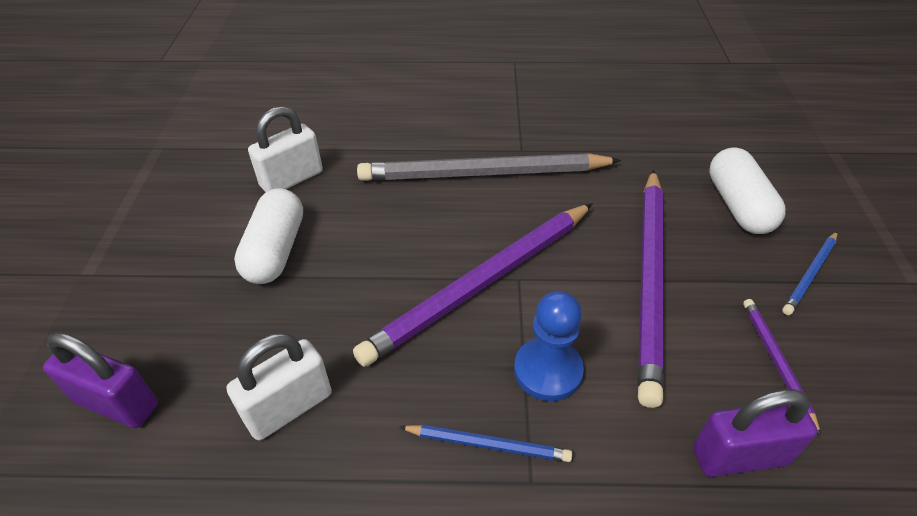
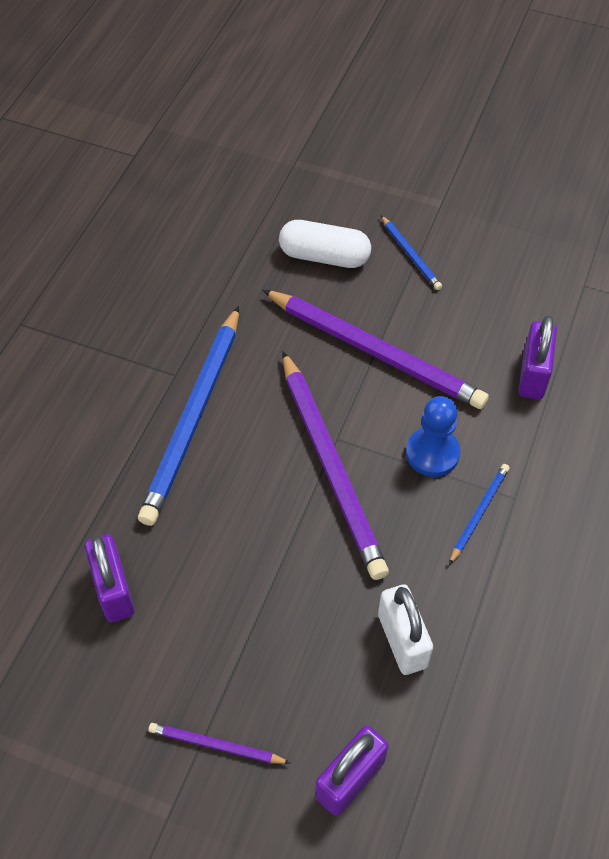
camera: 70 degrees left, 10 degrees up
white capsule [234,188,303,284] -> none
white padlock [248,106,323,192] -> purple padlock [85,534,135,622]
grey pencil [357,153,621,181] -> blue pencil [138,306,239,526]
purple pencil [743,299,821,437] -> purple pencil moved to [148,723,290,764]

